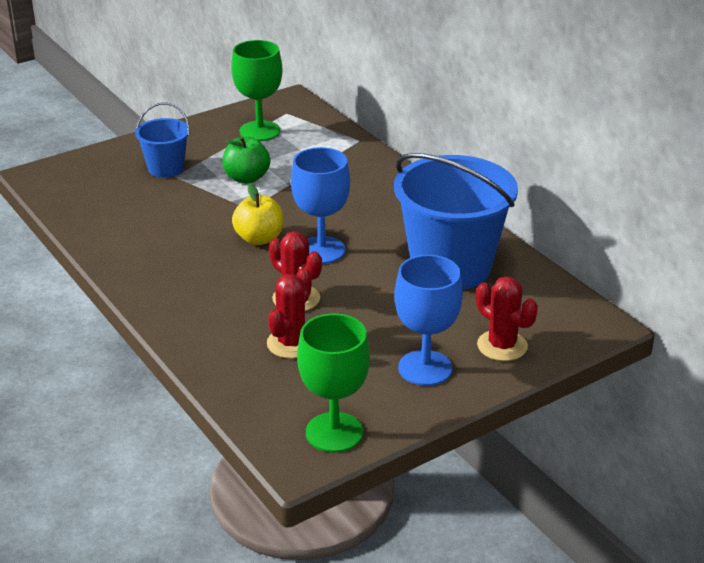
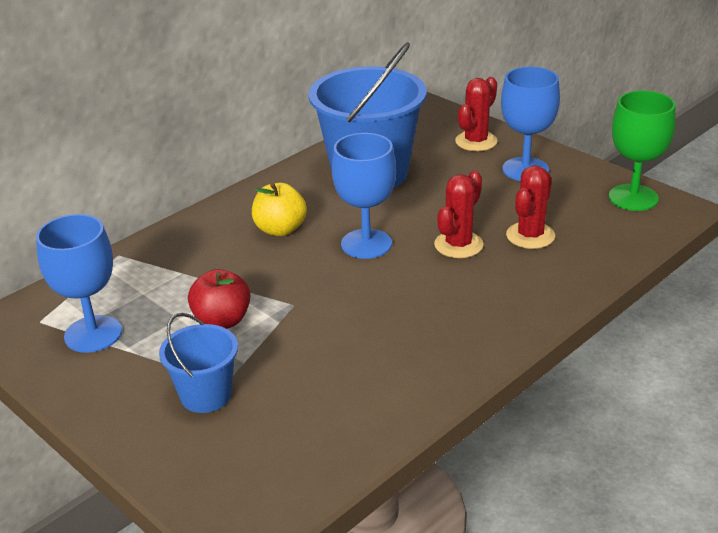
camera: 100 degrees left, 0 degrees up
green apple [222,136,270,183] -> red apple [188,269,251,329]
green goblet [231,40,283,141] -> blue goblet [36,214,122,353]
yellow apple [232,184,283,245] -> yellow apple moved to [252,183,307,236]
red cactus [267,268,312,359] -> red cactus turned 75 degrees counterclockwise [506,165,555,249]

